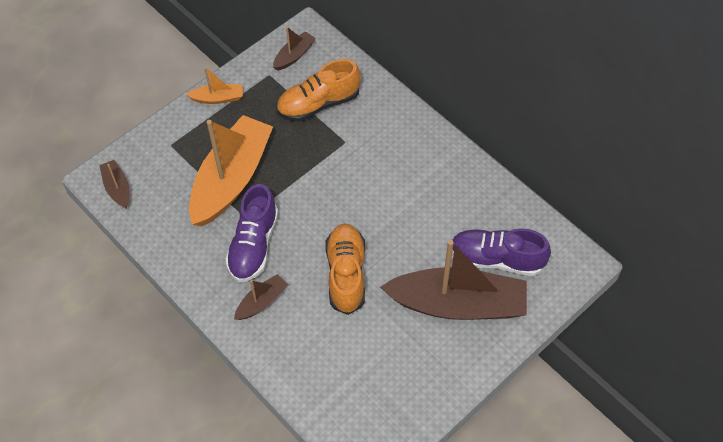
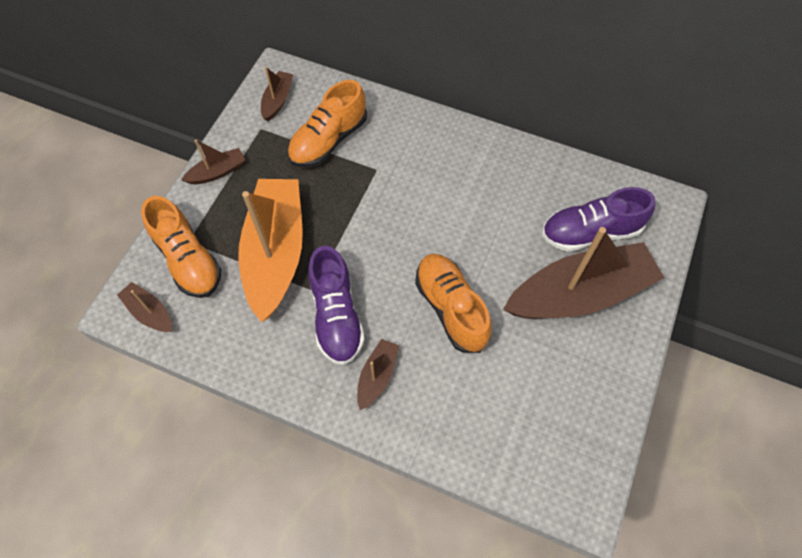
camera: 25 degrees left, 5 degrees up
orange boat [186,67,243,104] -> brown boat [181,140,245,184]
none -> orange shoe [141,196,221,298]

